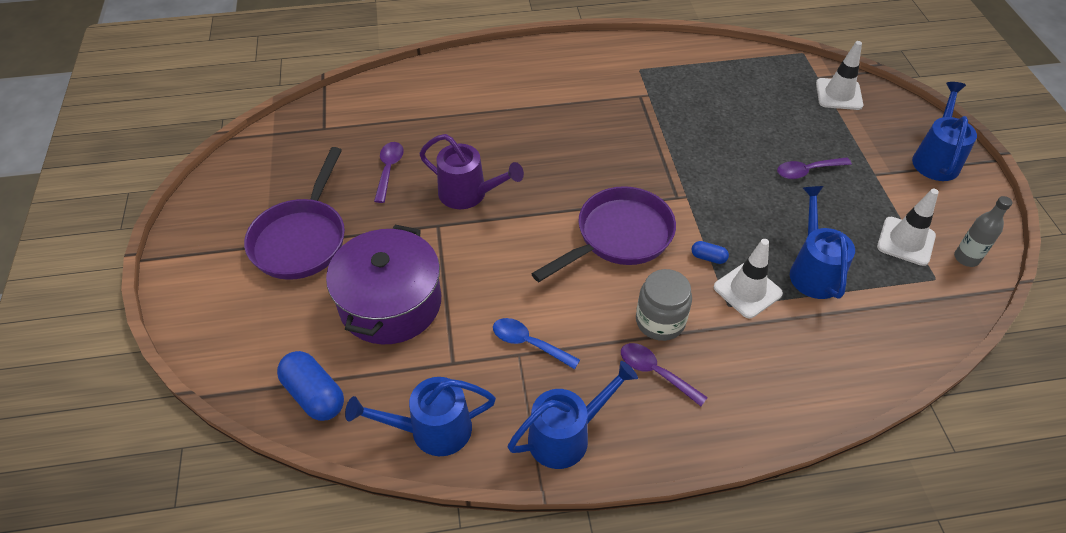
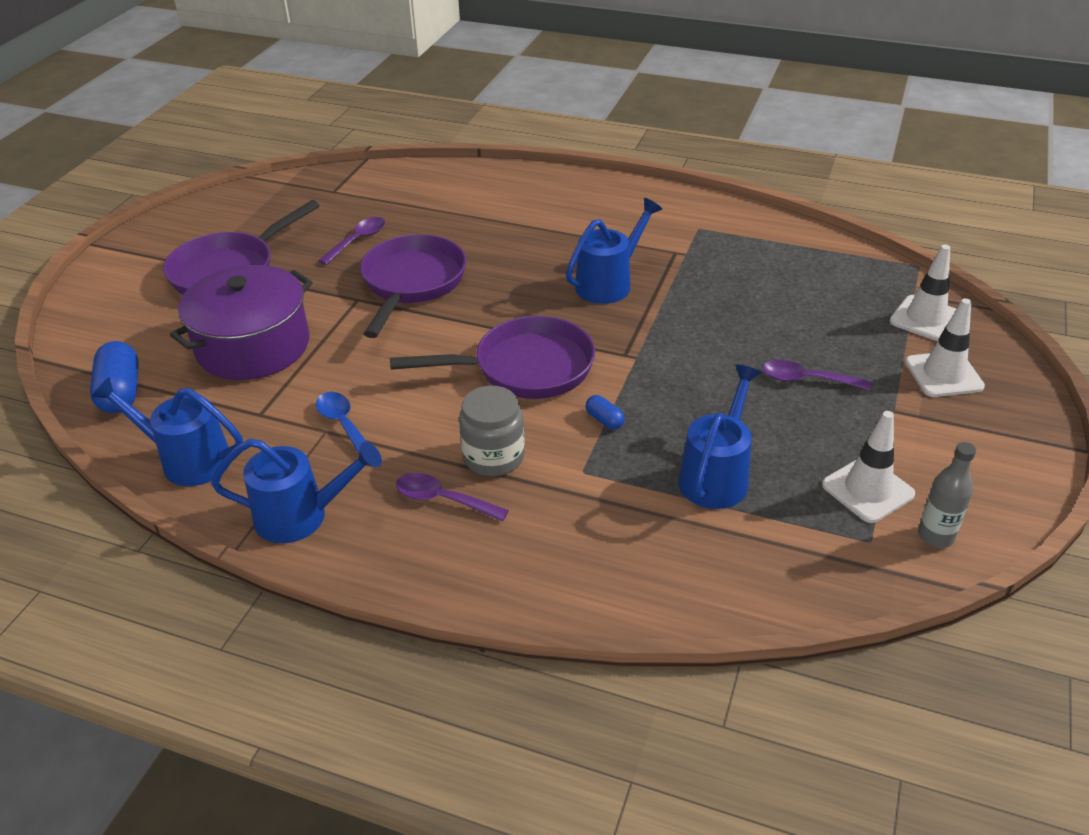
camera: 30 degrees right, 10 degrees down
purple watering can [419,134,524,209] -> purple pan [360,234,466,338]
purple spoon [621,343,708,406] -> purple spoon turned 45 degrees counterclockwise [396,473,509,521]
white traffic cone [714,239,783,318] -> white traffic cone moved to [905,298,985,397]
blue watering can [912,82,977,181] -> blue watering can moved to [566,198,662,304]

